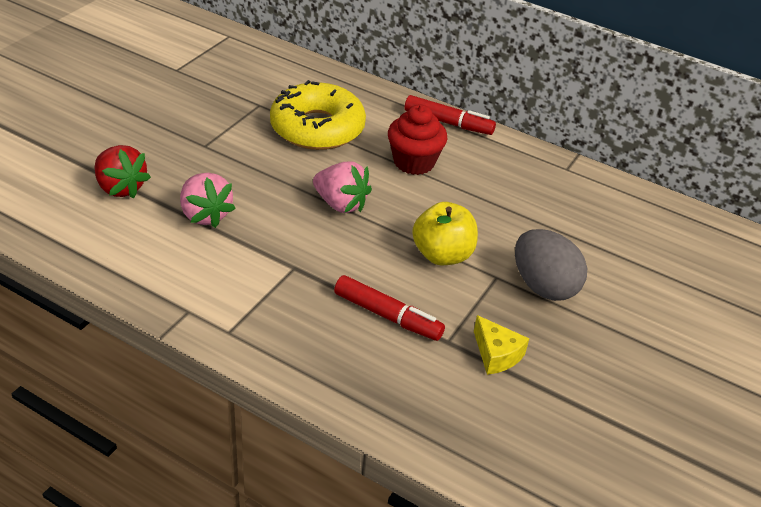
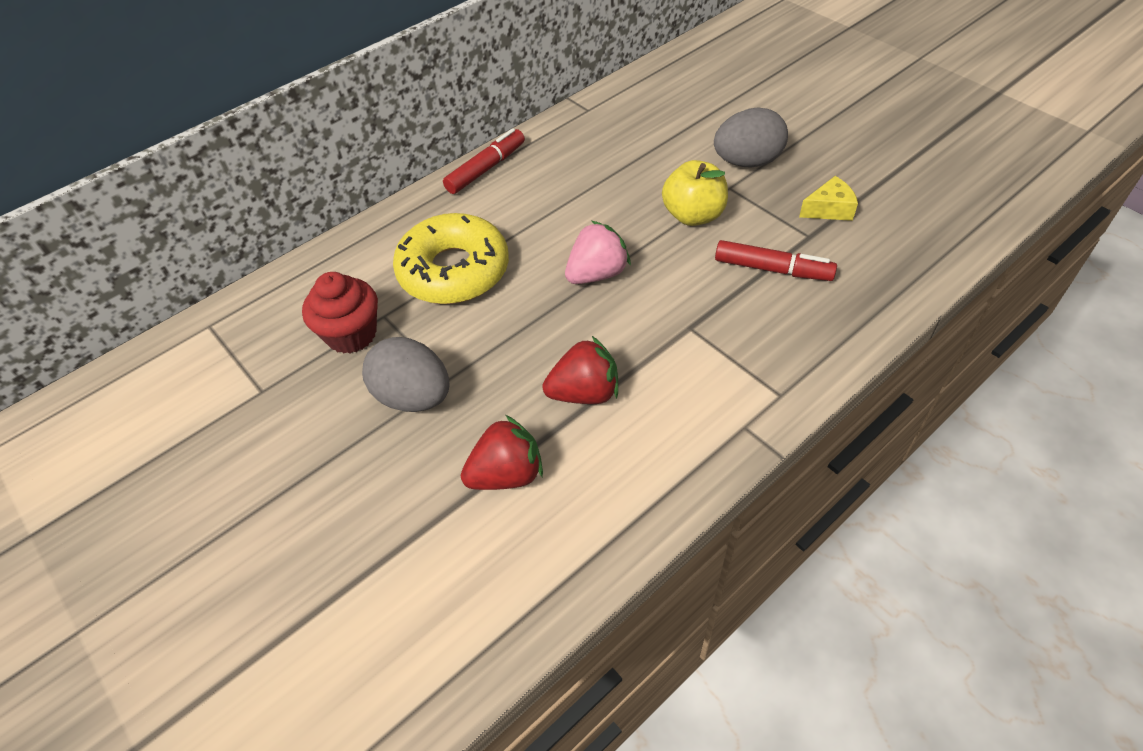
camera: 65 degrees left, 10 degrees up
pink strawberry [180,173,236,228] -> red strawberry [542,336,618,404]
red marker [334,275,445,341] -> red marker turned 60 degrees clockwise [715,240,837,281]
red cupcake [388,104,448,175] -> red cupcake moved to [302,272,378,354]
none -> grey egg [362,337,450,412]

